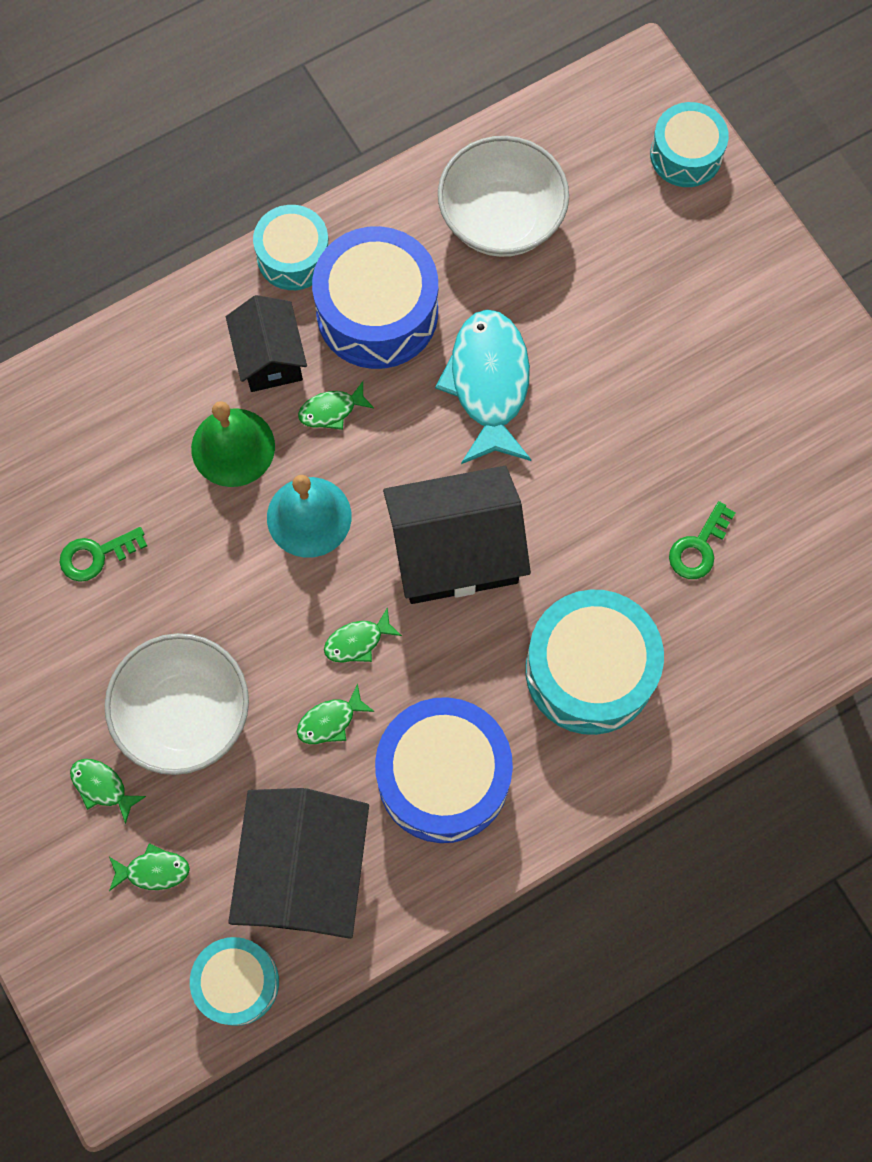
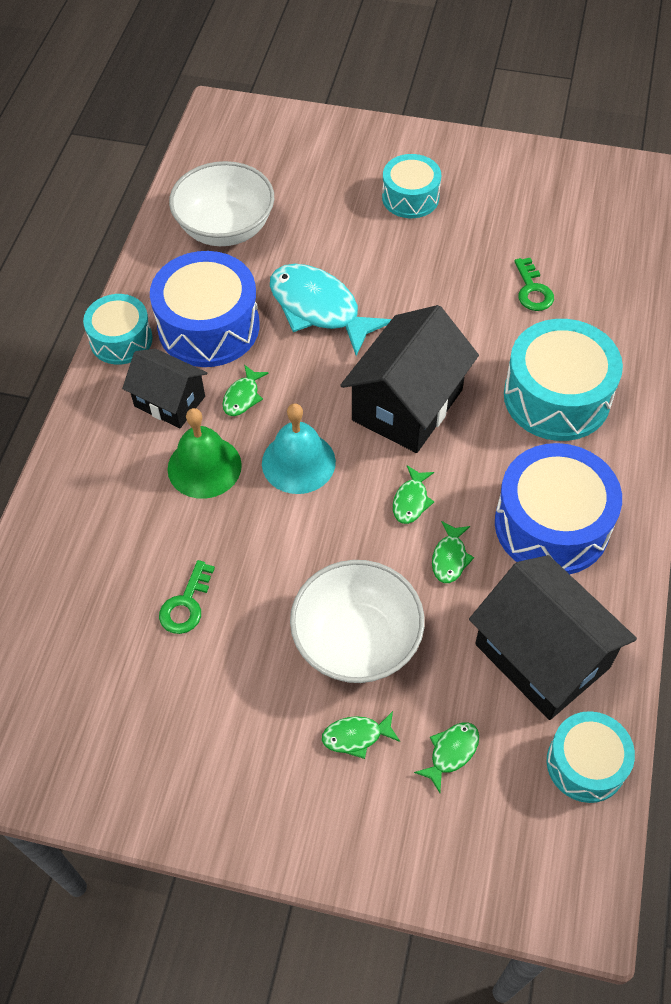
camera: 45 degrees left, 15 degrees down
turquoise drum [650,102,729,187] -> turquoise drum moved to [382,154,441,218]

